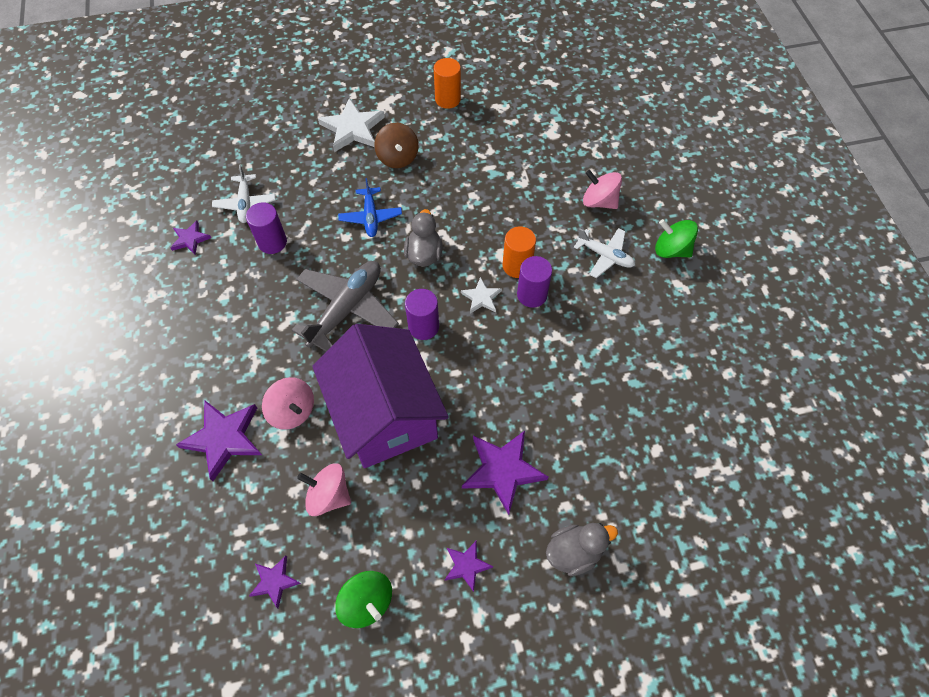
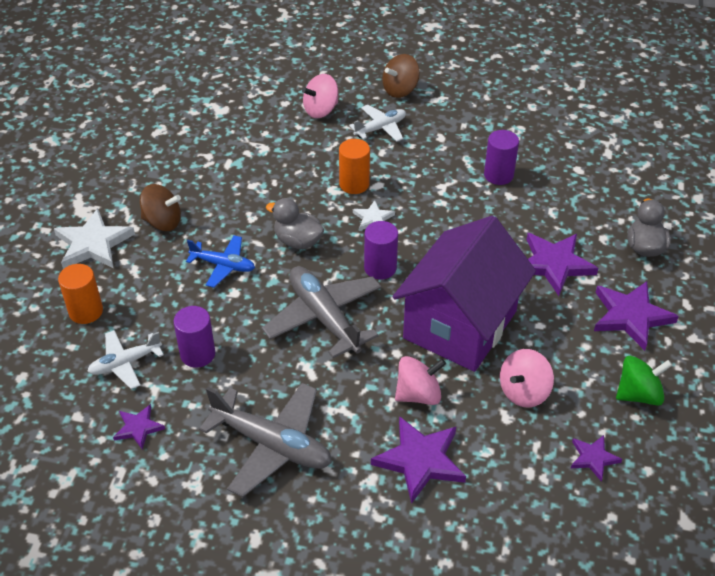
camera: 65 degrees left, 15 degrees down
white plane [212,165,276,223] -> white plane turned 135 degrees clockwise [87,330,164,389]
purple house [312,324,449,468] -> purple house turned 60 degrees counterclockwise [393,216,536,372]
orange cylinder [434,58,461,109] -> orange cylinder moved to [58,264,103,324]
purple star [445,540,493,592] -> purple star [594,281,679,351], size x1.83
purple cylinder [517,256,552,308] -> purple cylinder moved to [484,130,519,185]
green spinning top [655,219,698,258] -> brown spinning top [382,54,420,98]
none -> grey plane [199,383,332,497]

